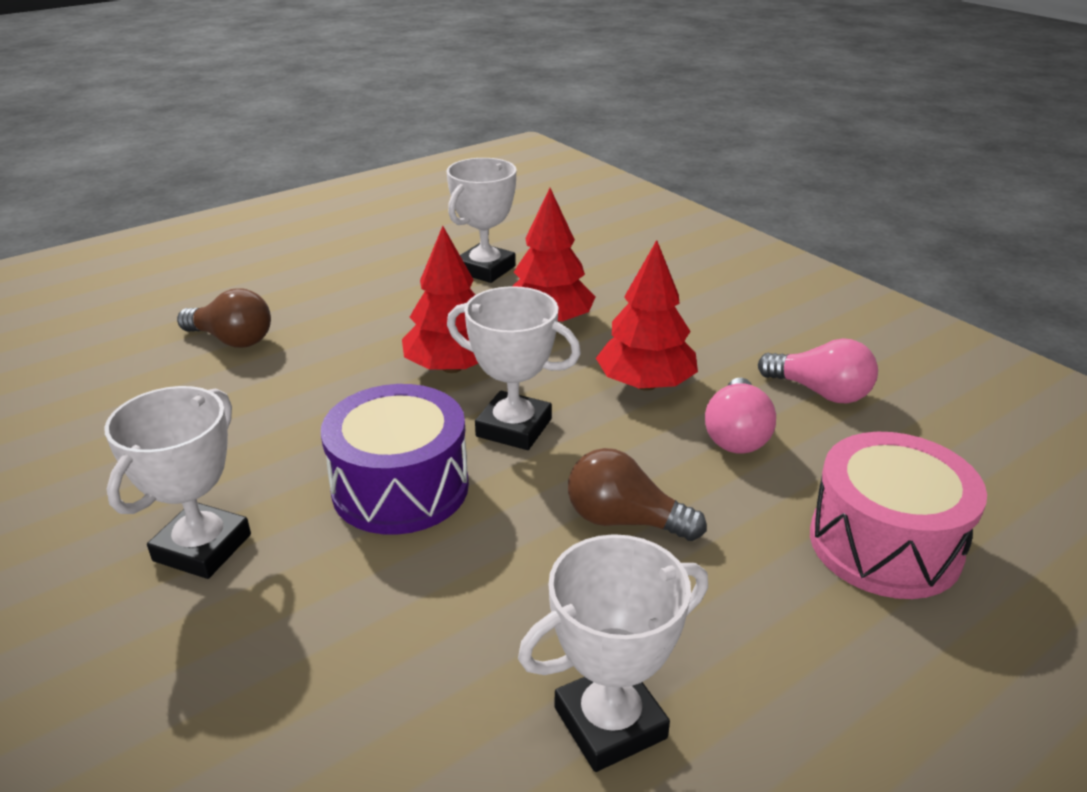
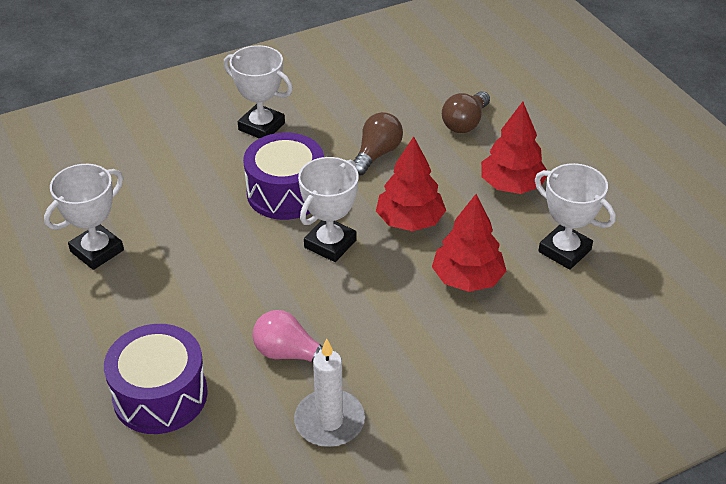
camera: 100 degrees right, 10 degrees up
white trophy [518,534,708,772] -> white trophy turned 60 degrees clockwise [44,164,124,270]
brown light bulb [568,448,706,541] -> brown light bulb moved to [353,112,403,175]
red tree [596,240,698,391] -> red tree moved to [481,102,547,194]
pink light bulb [758,338,878,403] -> white candle [294,339,365,447]
pink drum [810,432,987,599] -> purple drum [104,324,208,434]

